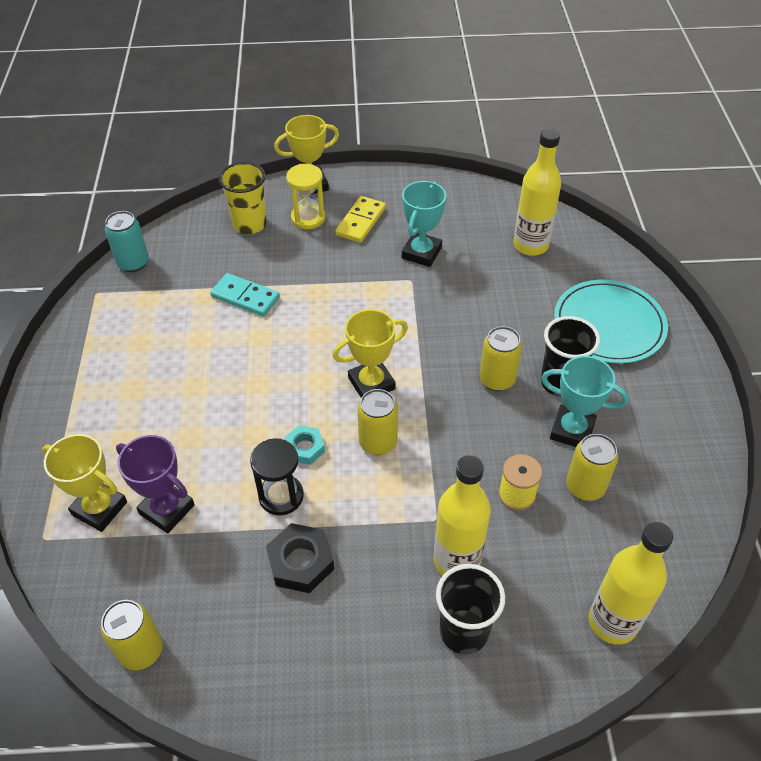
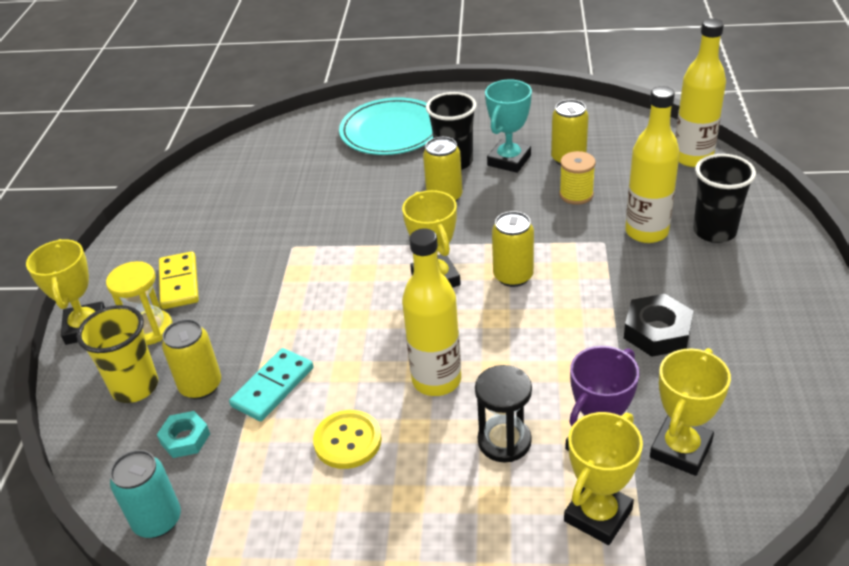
camera: 80 degrees left, 10 degrees down
yellow can [101,600,163,670] -> yellow can moved to [162,319,221,399]
black hourglass [250,438,304,515] -> black hourglass moved to [475,365,532,462]
turquoise nut [284,425,325,465] -> turquoise nut moved to [157,411,210,458]
yellow domino [335,196,386,243] -> yellow domino turned 45 degrees clockwise [159,251,199,309]
turquoise trophy [402,181,446,267] -> none
yellow bottle [513,128,561,256] -> yellow bottle moved to [402,229,461,396]
none -> yellow button [313,410,382,469]
none -> yellow trophy [650,348,731,476]

